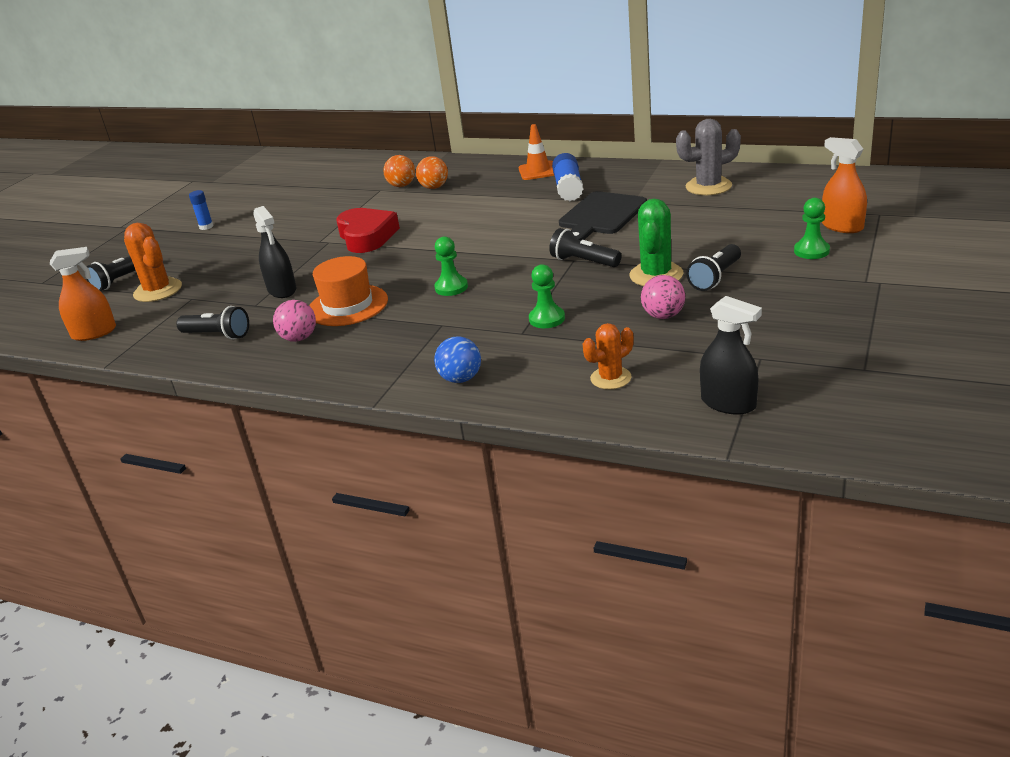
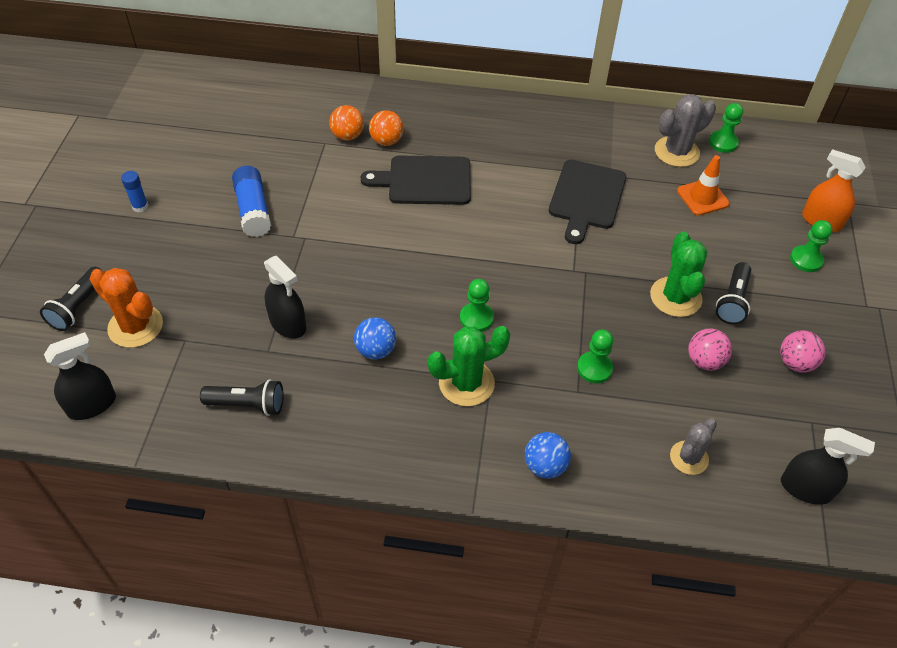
camera: 20 degrees left, 20 degrees up
orange spray bottle [50,247,116,341] -> black spray bottle [44,332,116,420]
pink ball [273,300,316,342] -> pink ball moved to [780,330,826,372]
orange hat [309,256,388,326] -> blue ball [354,317,396,359]
red heart [336,208,400,253] -> none
orange traffic cone [519,124,554,180] -> orange traffic cone moved to [677,155,730,216]
black flashlight [549,228,621,267] -> none
blue glue stick [552,153,583,201] -> blue glue stick moved to [232,166,271,237]
orange cactus [583,323,634,389] -> grey cactus [670,418,717,475]
none -> black cutting board [361,155,471,205]
none -> green cactus [428,326,510,406]
none -> green pawn [709,103,743,153]

